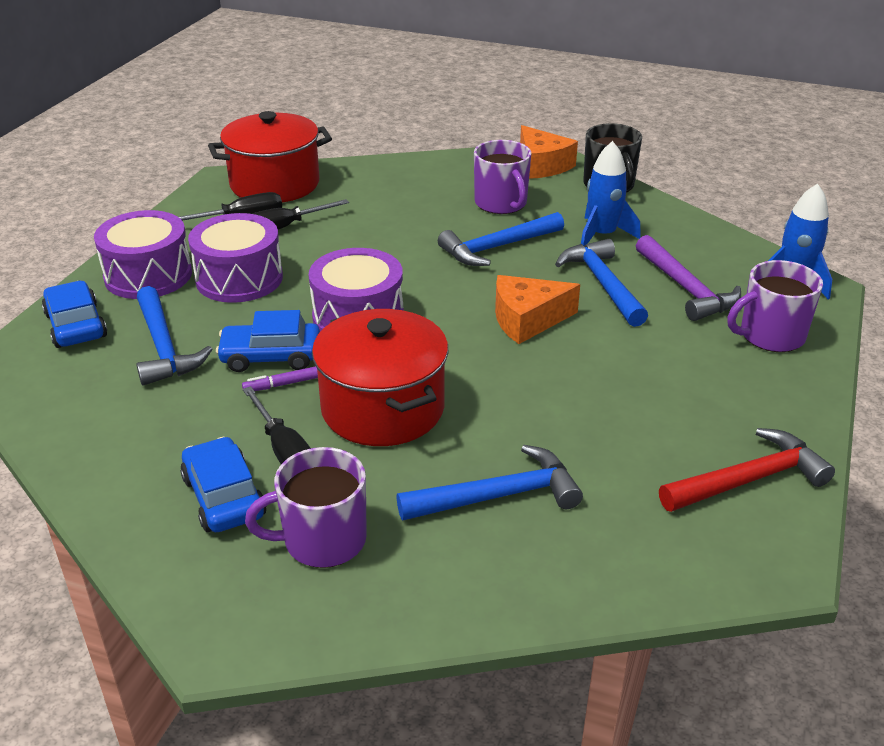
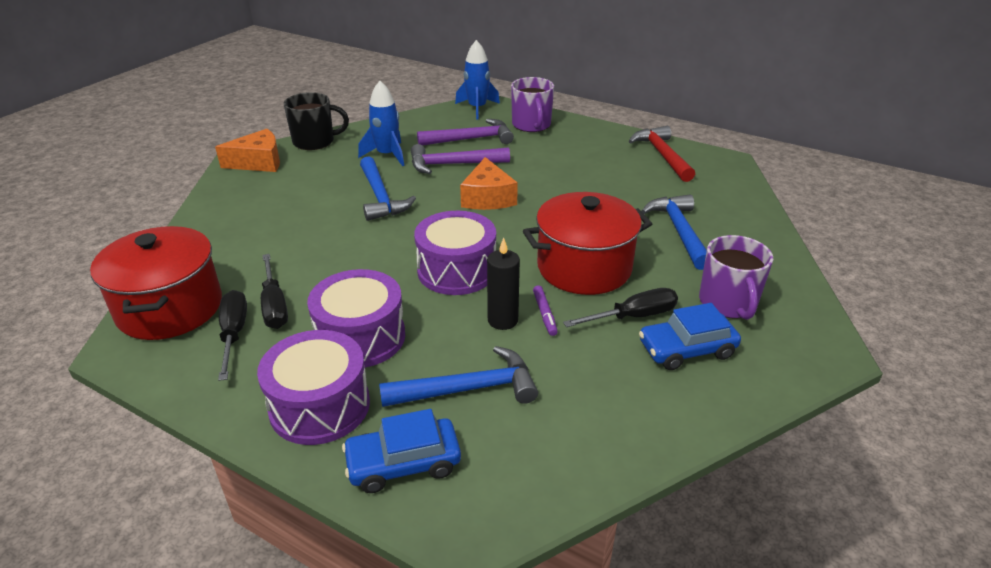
camera: 80 degrees left, 0 degrees up
blue car [216,310,320,372] -> black candle [487,238,520,330]
purple mug [474,140,532,214] -> none
blue hammer [555,239,648,327] -> purple hammer [411,144,510,174]

